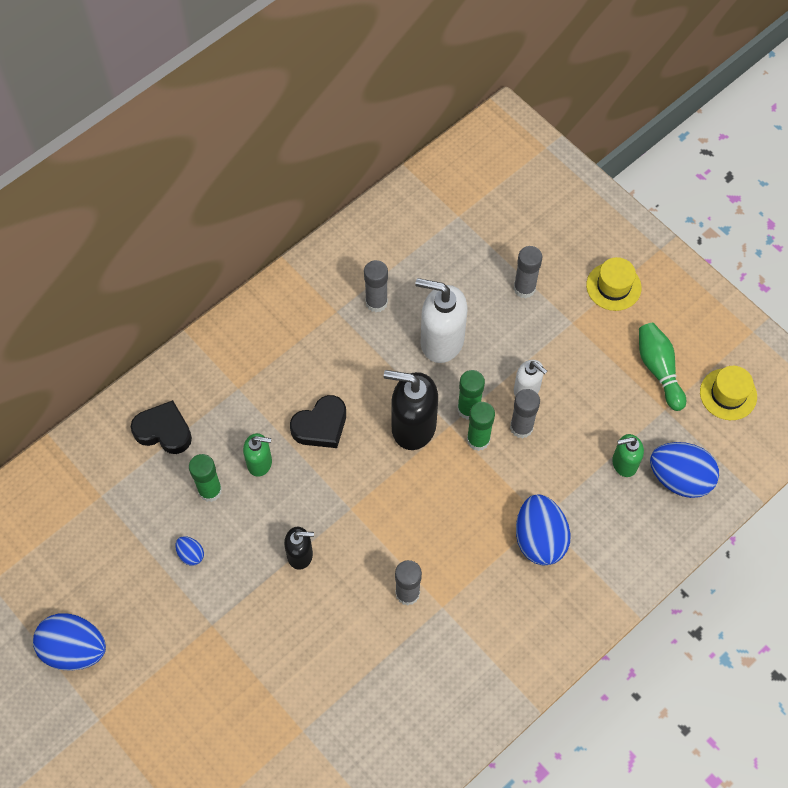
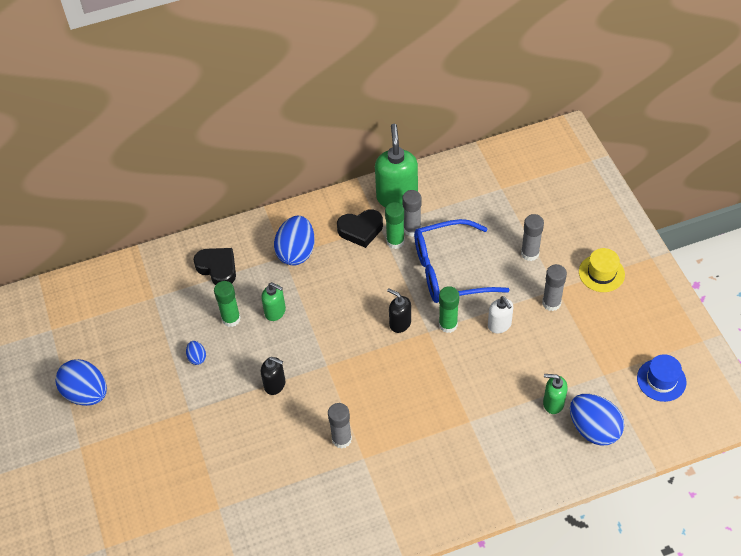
camera: 25 degrees right, 10 degrees down
black heart [290,395,346,448] -> black heart moved to [337,209,383,248]
black soap dispenser [384,370,438,450] -> black soap dispenser [387,288,411,333], size x0.56
white soap dispenser [415,278,467,363] -> blue glasses [414,219,510,303]
green glue stick [467,402,495,451] -> green glue stick moved to [385,202,405,249]
grey glue stick [510,389,540,438] -> grey glue stick moved to [542,264,567,311]
blue egg [516,494,570,565] -> blue egg moved to [274,216,315,266]
green bowling pin [639,323,686,411] -> none
yellow hat [700,366,757,420] -> blue hat [637,354,686,402]
none -> green soap dispenser [375,124,418,207]

